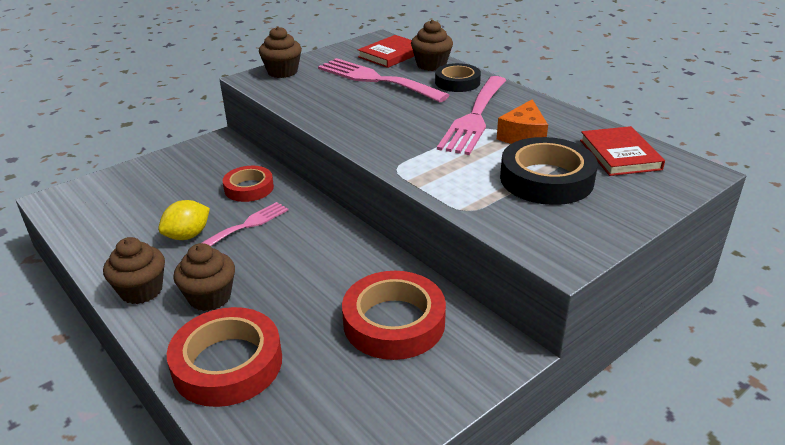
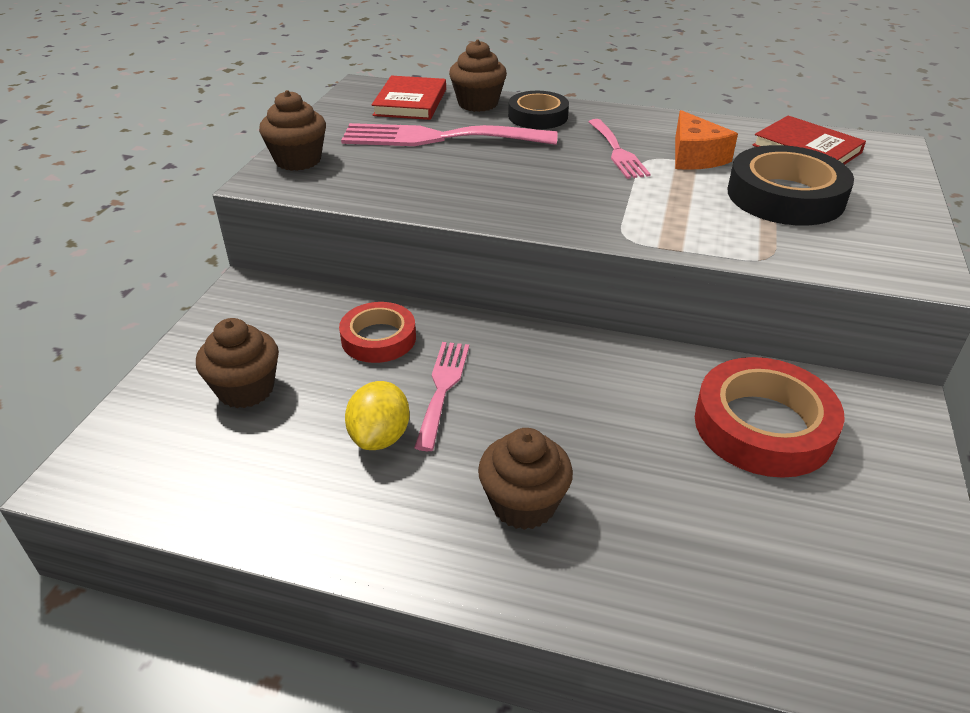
camera: 35 degrees left, 5 degrees up
brown cupcake [103,237,165,304] -> brown cupcake moved to [196,318,279,408]
red tape [167,307,282,407] -> none
pink fork [437,76,506,155] -> pink fork [589,119,651,179], size x0.58

